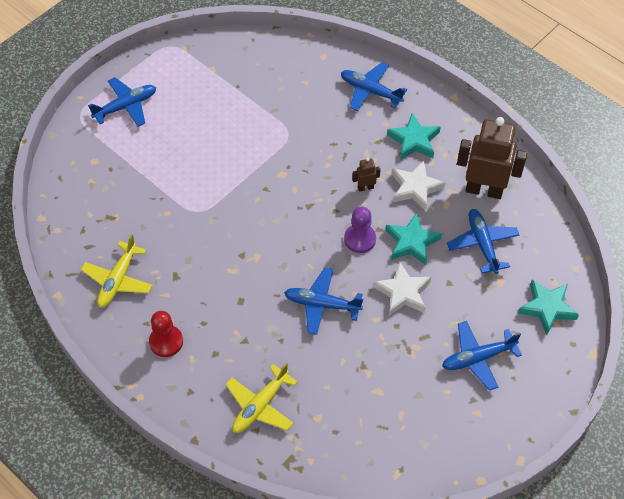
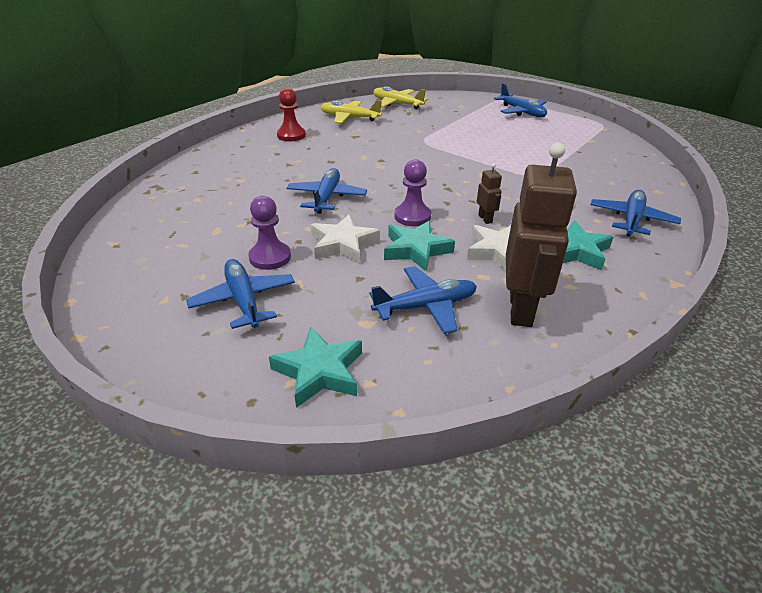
camera: 85 degrees right, 20 degrees down
yellow plane [226,363,297,433] -> yellow plane moved to [373,86,428,109]
none -> purple pawn [248,196,291,270]

